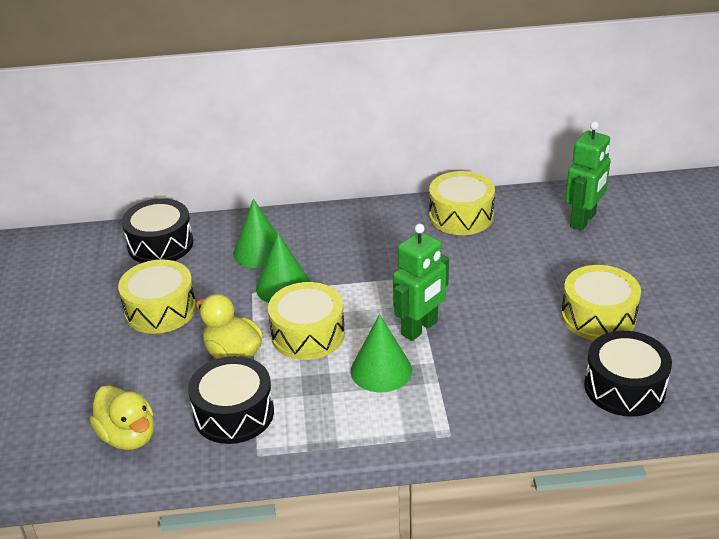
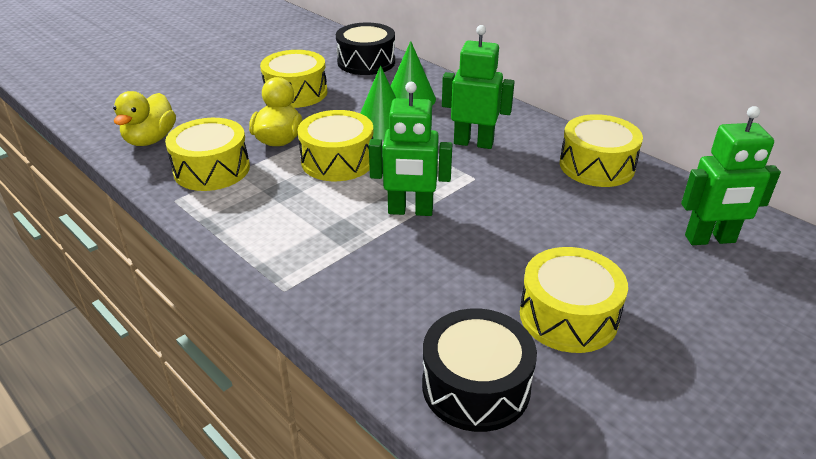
camera: 50 degrees right, 0 degrees up
black drum [188,356,274,444] -> yellow drum [165,118,250,191]
green cone [351,314,412,392] -> none
none -> green robot [442,25,515,149]

